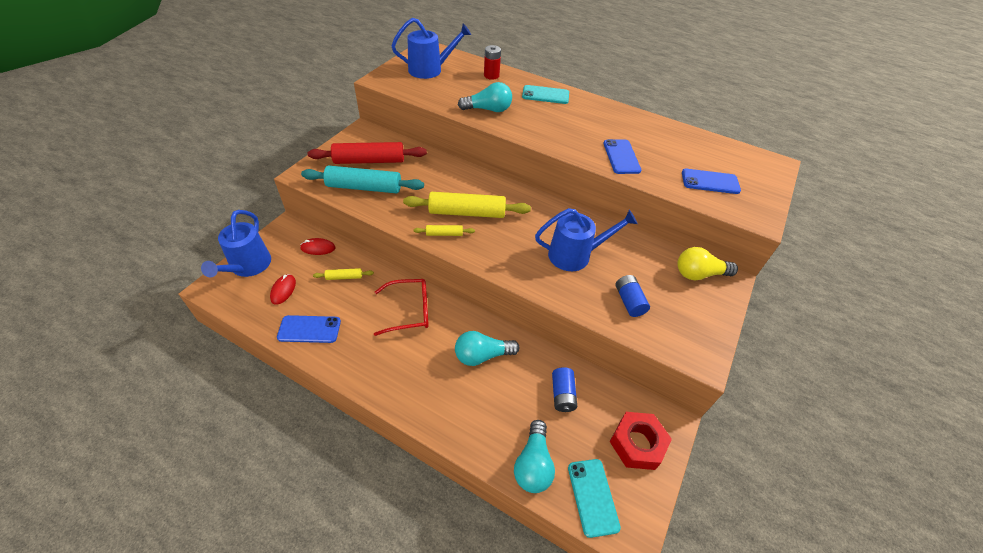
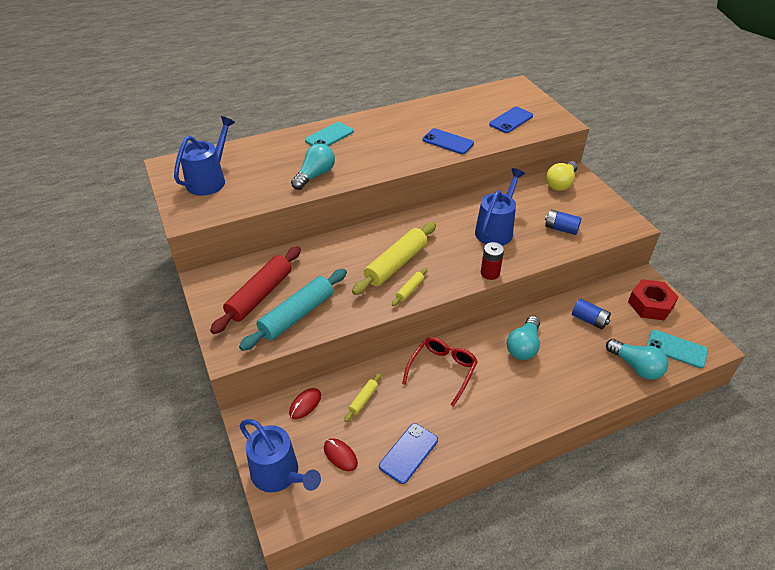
camera: 50 degrees left, 5 degrees down
red battery [484,45,501,80] -> red battery moved to [481,242,504,280]

